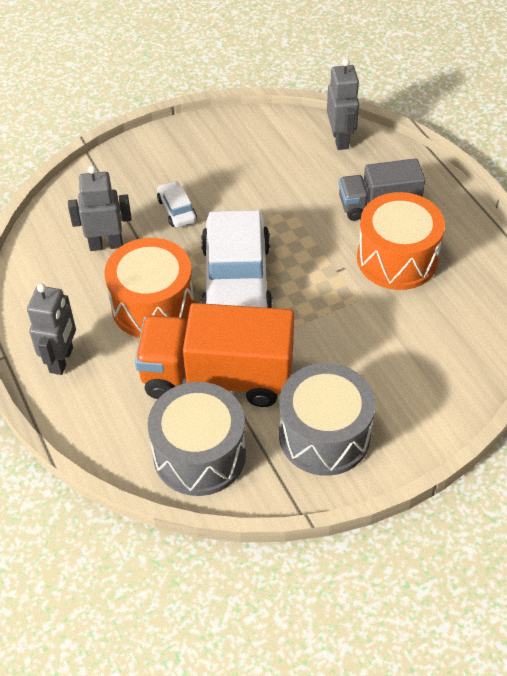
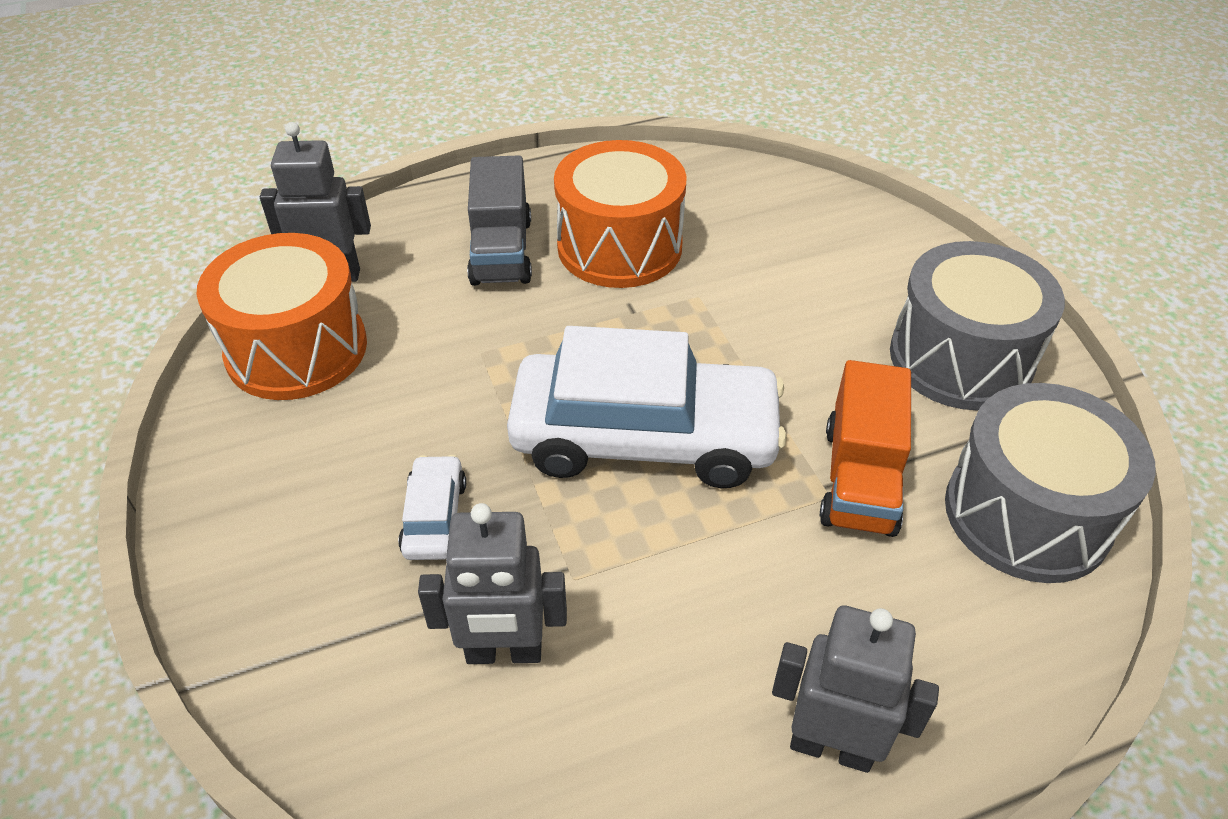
camera: 85 degrees left, 5 degrees down
grey robot [68,165,131,251] -> grey robot turned 90 degrees counterclockwise [418,503,567,664]
orange drum [104,238,195,338] -> orange drum moved to [196,233,367,400]
orange truck [135,303,294,407] -> orange truck [820,360,911,537], size x0.61
white car [157,180,197,227] -> white car turned 105 degrees clockwise [398,455,466,560]

